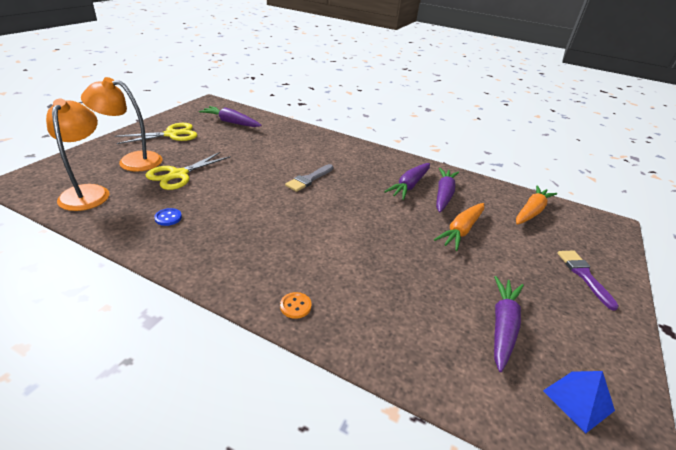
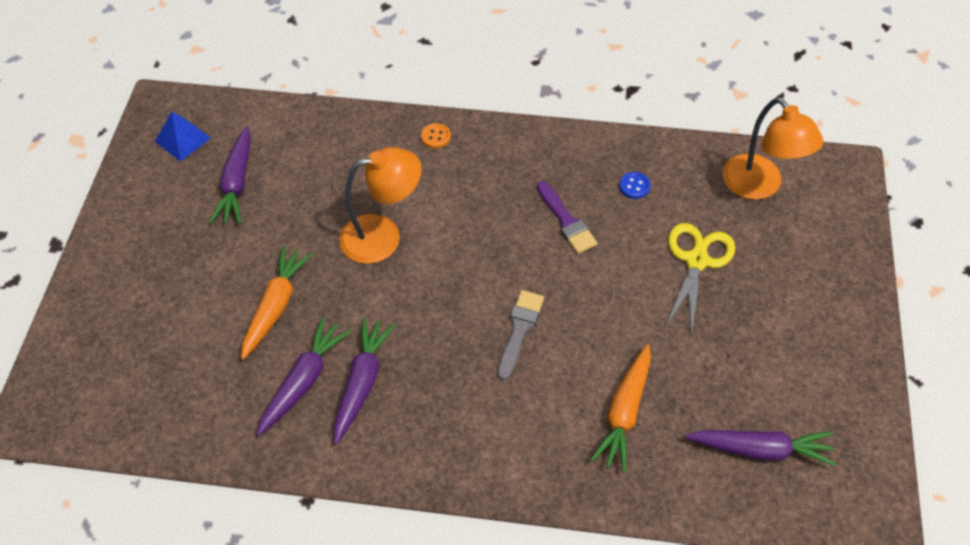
camera: 165 degrees right, 20 degrees up
orange lamp [81,77,162,172] -> orange lamp moved to [339,147,422,264]
yellow scissors [115,123,197,144] -> none
purple carrot [436,168,459,213] -> purple carrot turned 150 degrees counterclockwise [257,317,351,436]
orange carrot [516,185,557,225] -> orange carrot moved to [590,344,651,473]
purple brush [558,250,619,310] -> purple brush moved to [537,181,598,254]

